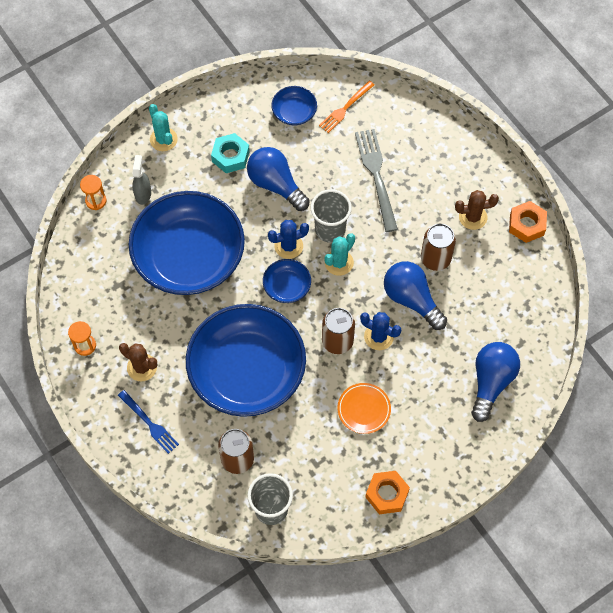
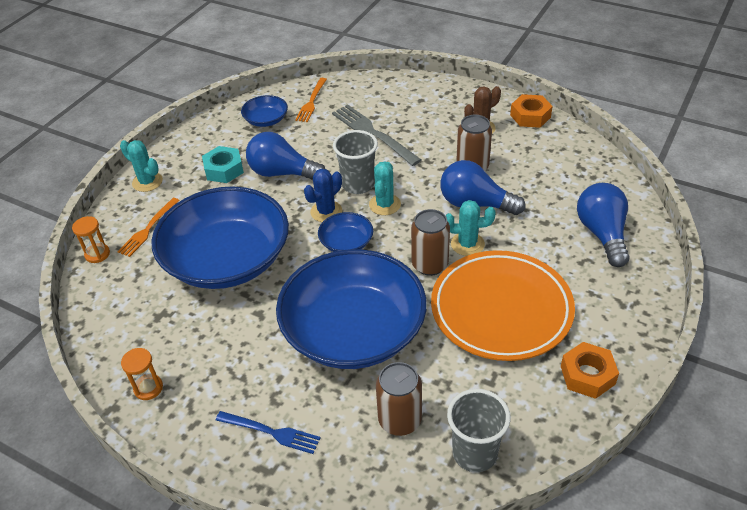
camera: 25 degrees left, 20 degrees down
brown cactus [119,343,157,381] -> none
grey spray bottle [132,155,151,205] -> orange fork [117,198,180,257]
orange plate [337,383,391,434] -> orange plate [431,250,575,361], size x2.20
blue cactus [360,312,401,350] -> turquoise cactus [446,200,496,256]

